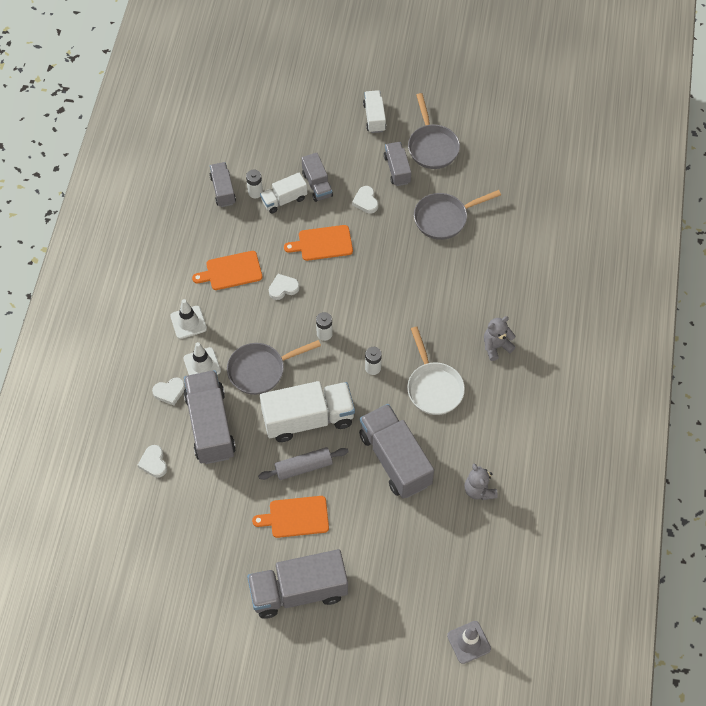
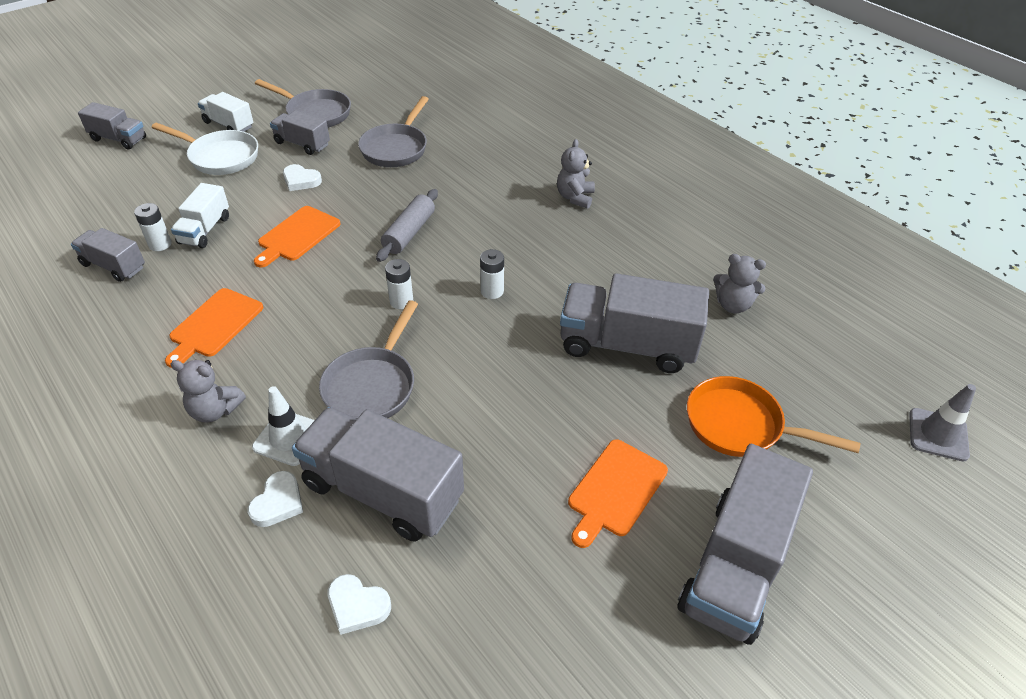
camera: 50 degrees left, 15 degrees down
white traffic cone [170,299,207,339] -> grey teddy bear [171,360,246,423]
grey rolling pin [258,447,349,480] -> grey rolling pin moved to [376,189,438,262]
white truck [260,381,355,442] -> none
white heart [269,274,300,300] -> none
grey truck [302,153,333,202] -> grey truck moved to [78,102,146,149]
white pan [407,327,465,415] -> white pan moved to [151,123,258,175]
none -> orange pan [687,376,860,457]

